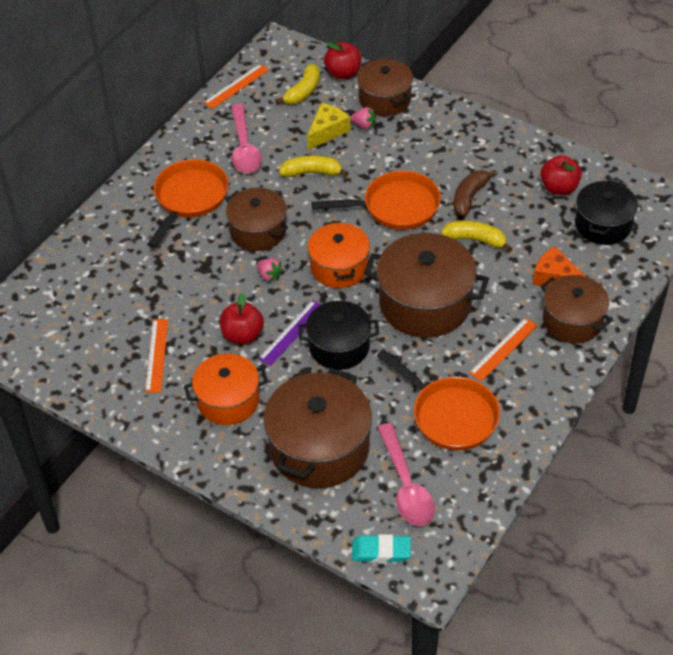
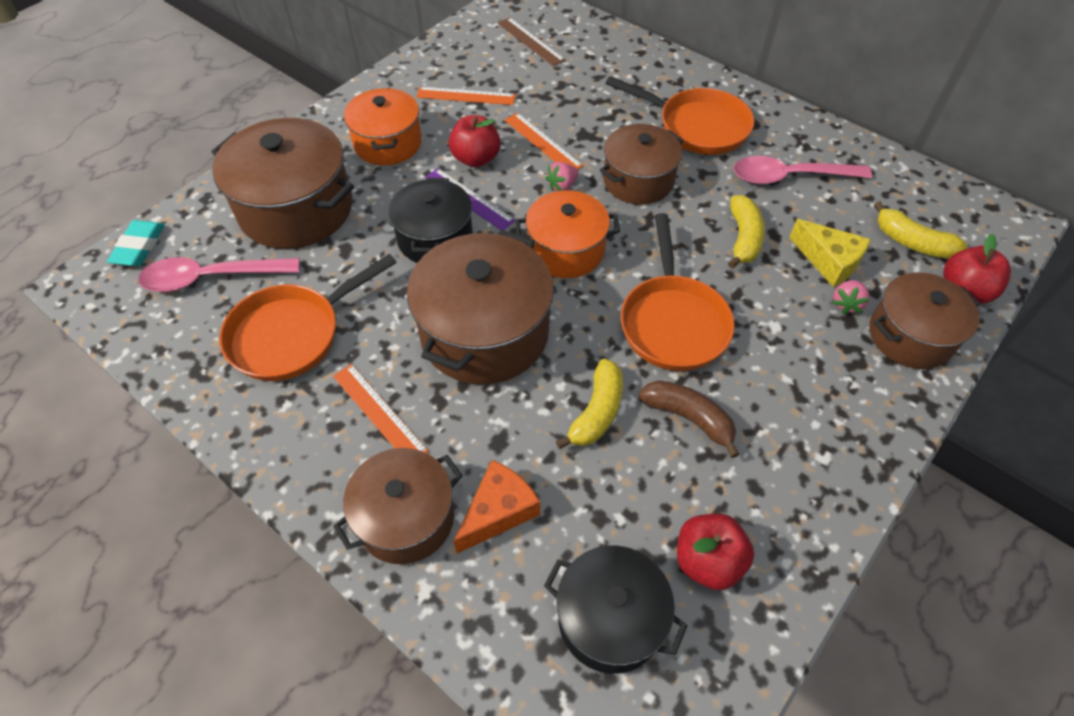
camera: 95 degrees right, 5 degrees up
orange ruler [203,64,269,109] -> orange ruler moved to [504,113,583,169]
none -> brown ruler [498,17,565,66]

